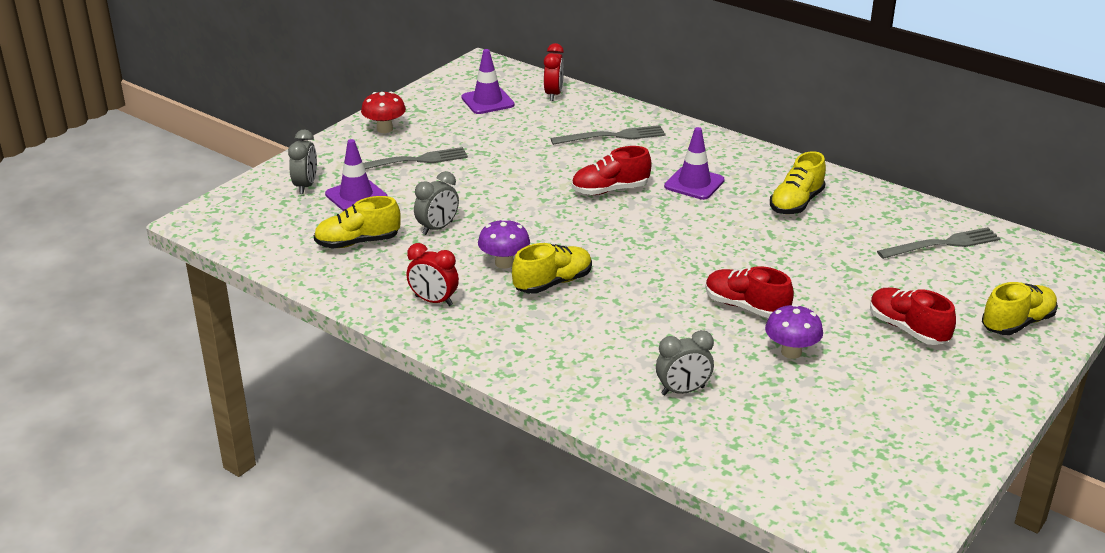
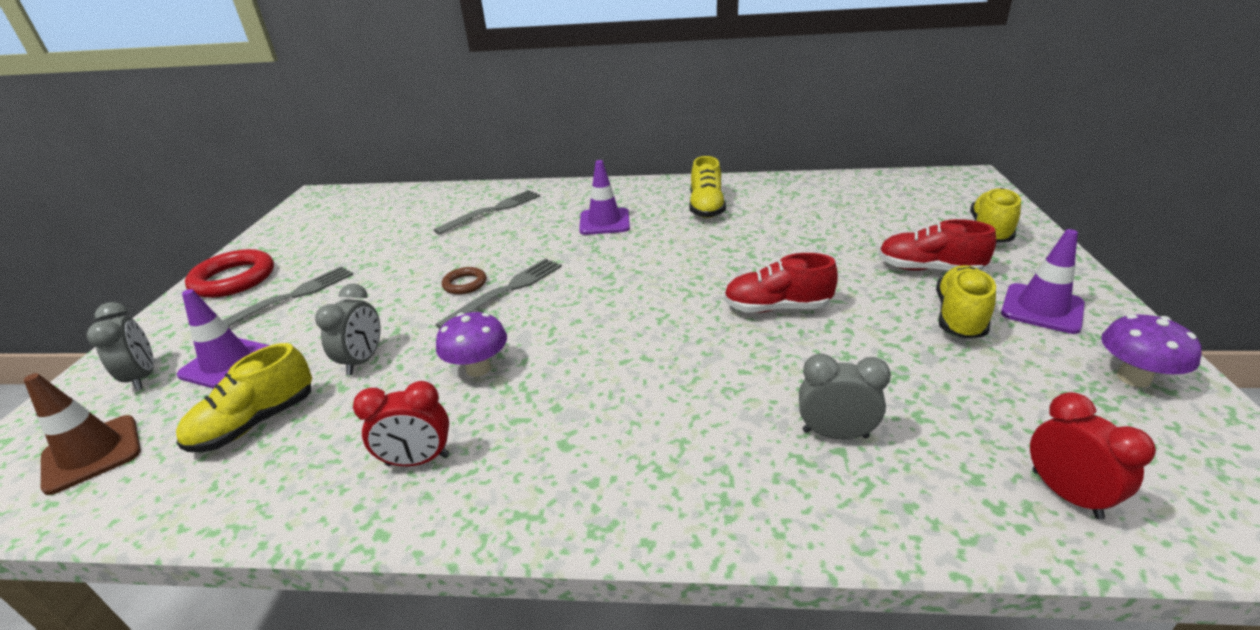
camera: 30 degrees left, 0 degrees up
red mushroom [361,91,406,133] -> red ring [185,249,274,298]
purple traffic cone [461,49,515,114] -> purple traffic cone moved to [1001,229,1085,334]
yellow shoe [512,243,592,294] -> yellow shoe moved to [936,265,996,339]
red clock [544,43,564,101] -> red clock moved to [1030,392,1156,520]
red shoe [572,146,652,195] -> none
grey clock [656,330,714,395] -> grey clock turned 120 degrees counterclockwise [799,354,891,439]
purple mushroom [765,304,823,359] -> purple mushroom moved to [1101,314,1202,388]
grey fork [877,227,1001,259] -> grey fork moved to [435,258,562,329]
none -> brown traffic cone [24,373,141,495]
none -> brown ring [442,267,487,294]

